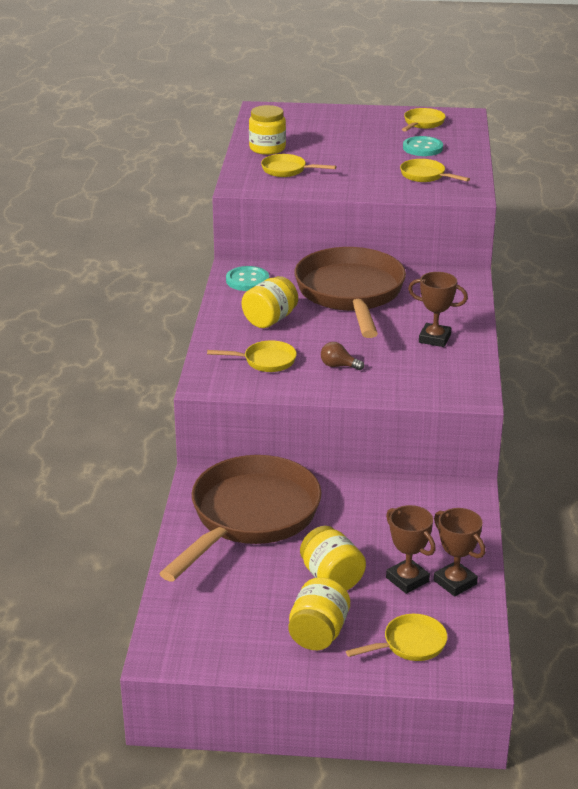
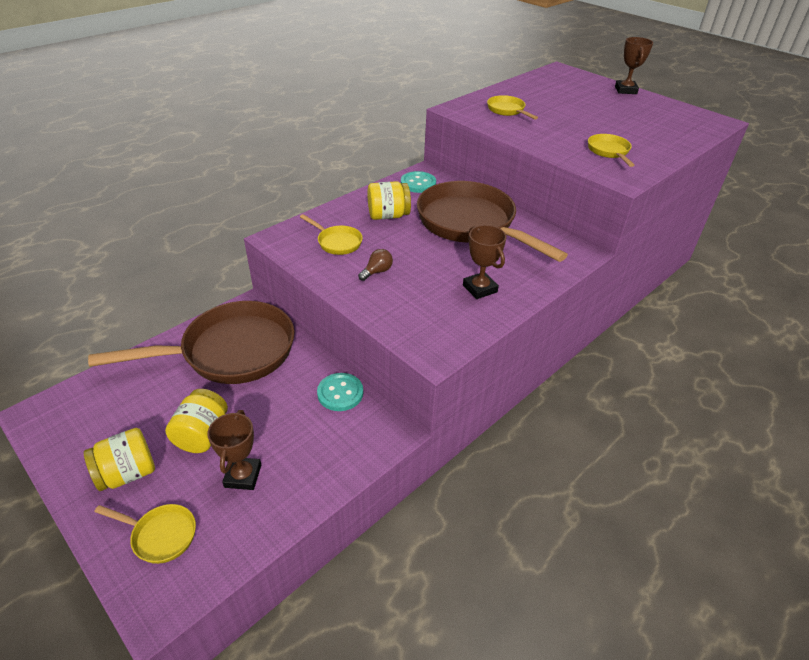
camera: 40 degrees right, 10 degrees up
yellow jar [249,105,286,155] -> none
brown pan [294,247,406,338] -> brown pan turned 75 degrees counterclockwise [417,181,568,262]
brown light bulb [321,342,364,370] -> brown light bulb turned 75 degrees clockwise [358,249,393,281]
yellow pan [402,108,446,131] -> none
turquoise button [403,136,443,156] -> turquoise button moved to [317,373,363,411]
brown trophy [434,508,485,596] -> brown trophy moved to [615,37,653,94]

